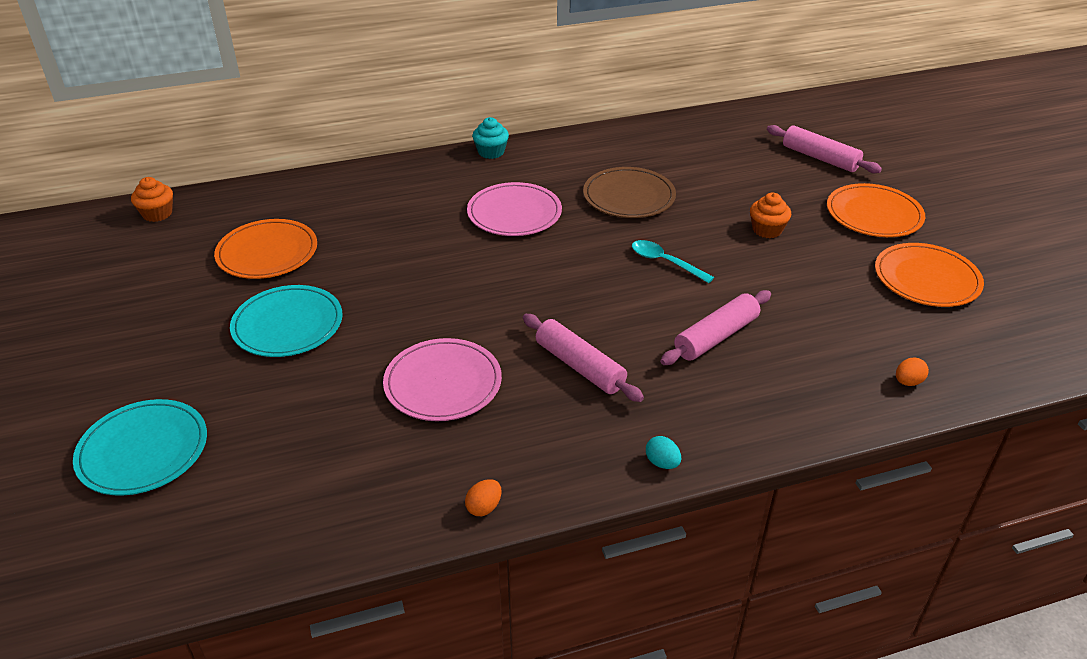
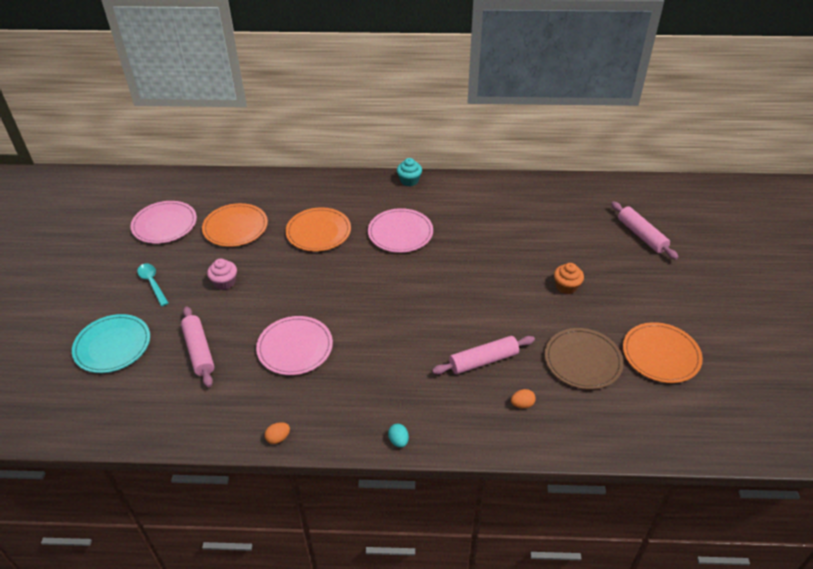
camera: 20 degrees right, 5 degrees up
orange cupcake [131,177,173,222] -> none
turquoise plate [230,285,343,357] -> pink cupcake [207,259,237,290]
pink rolling pin [523,314,644,402] -> pink rolling pin moved to [181,306,214,387]
brown plate [583,167,676,218] -> brown plate moved to [545,328,624,390]
turquoise spoon [632,240,714,283] -> turquoise spoon moved to [137,264,168,306]
orange plate [827,183,925,237] -> orange plate moved to [285,207,351,252]
orange egg [896,357,929,386] -> orange egg moved to [511,389,536,409]
none -> pink plate [130,201,197,244]

